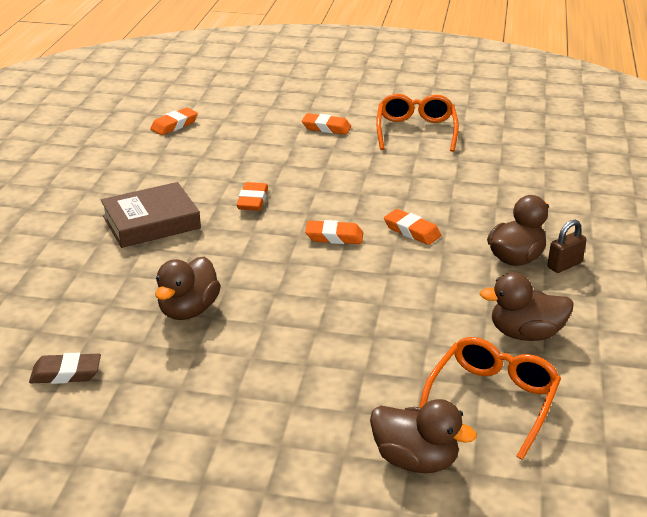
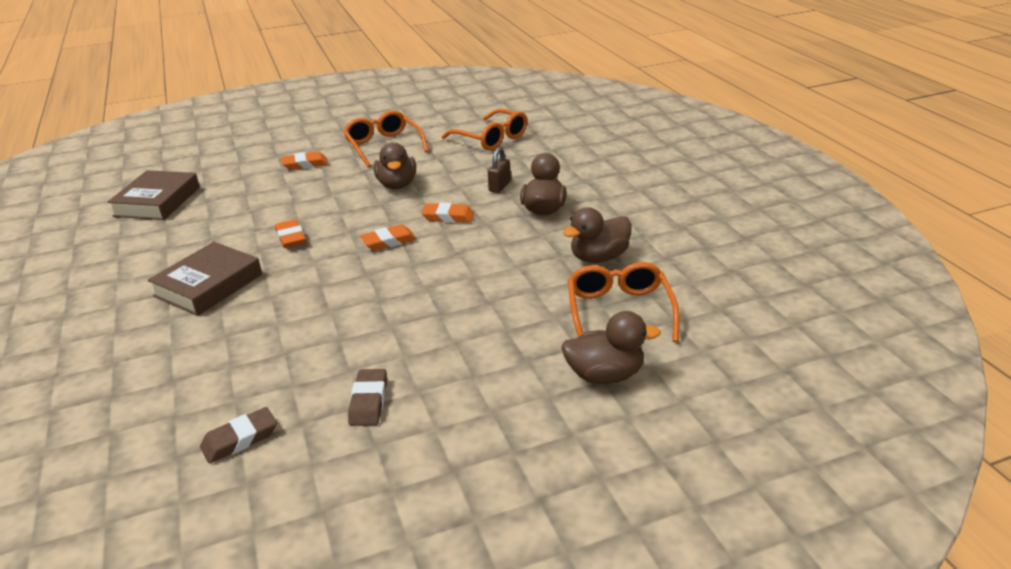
camera: 30 degrees left, 0 degrees up
orange eraser [150,108,198,135] -> brown book [108,170,200,220]
brown duck [155,256,221,320] -> brown duck moved to [374,142,416,189]
brown padlock [547,220,587,273] -> brown padlock moved to [488,147,511,193]
none -> brown eraser [348,369,387,426]
none -> orange glasses [442,109,527,151]

